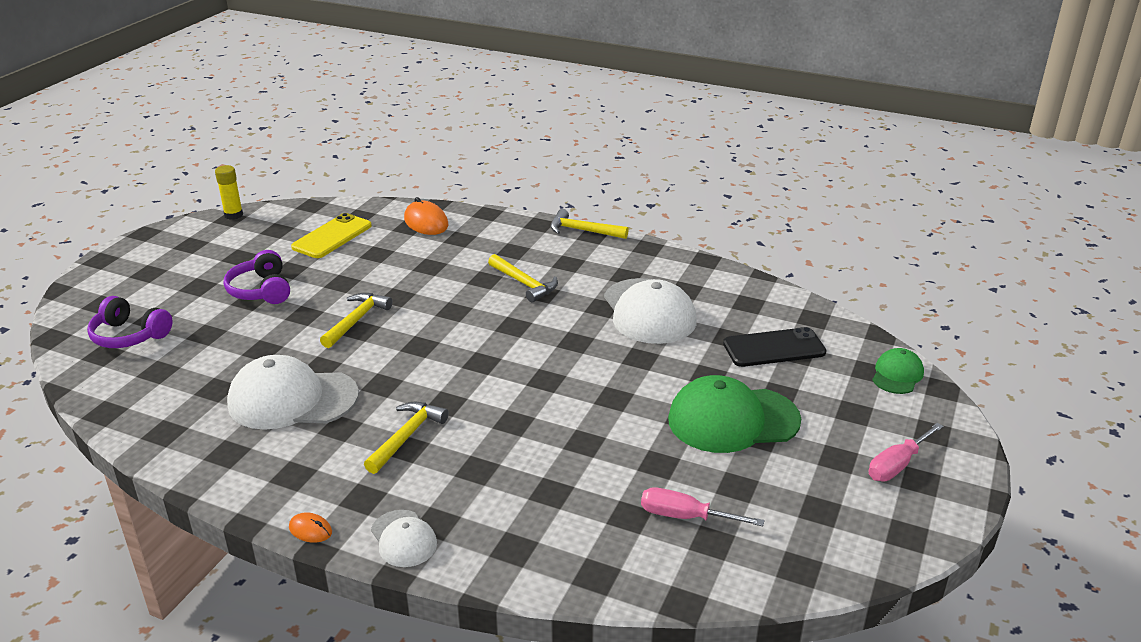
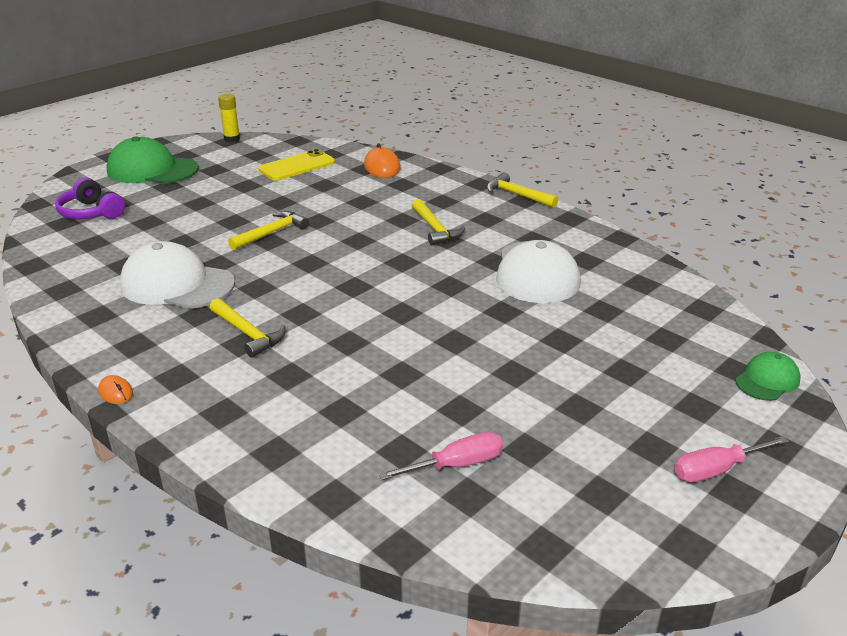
camera: 20 degrees right, 0 degrees up
purple headphones [224,250,290,304] -> none
yellow hammer [364,402,449,474] -> yellow hammer turned 90 degrees clockwise [210,298,286,358]
white cap [371,510,437,567] -> none
pink screwdriver [641,487,765,526] -> pink screwdriver turned 120 degrees clockwise [379,432,503,480]
green cap [668,375,801,453] -> green cap moved to [106,136,199,184]
black phone [723,327,826,367] -> none

